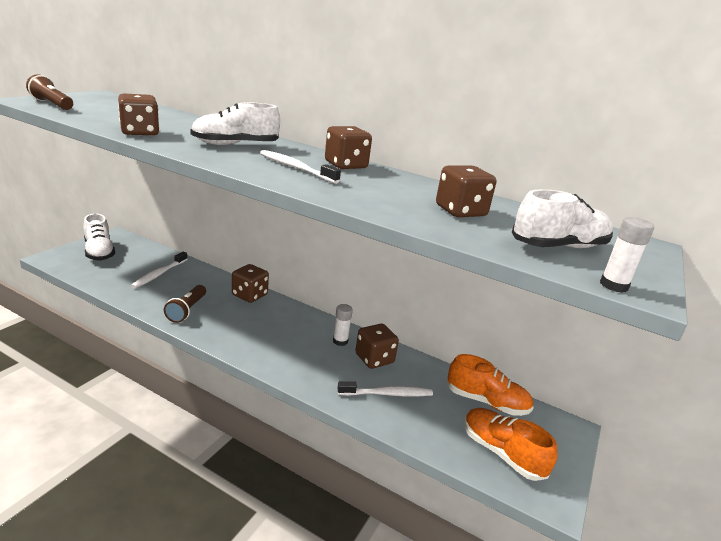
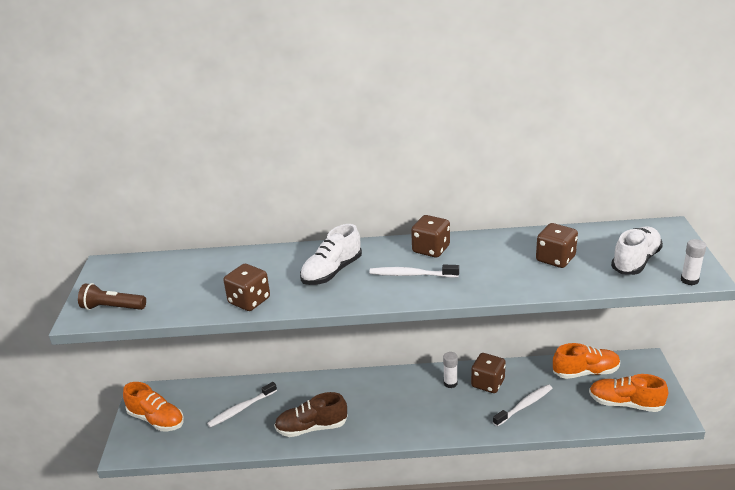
camera: 25 degrees left, 5 degrees up
white shoe [84,213,115,261] -> orange shoe [123,382,184,431]
white toothbrush [131,252,187,289] -> white toothbrush turned 60 degrees clockwise [207,382,277,428]
brown flashlight [164,285,206,323] -> brown shoe [274,392,347,437]
brown dice [232,264,269,303] -> none

